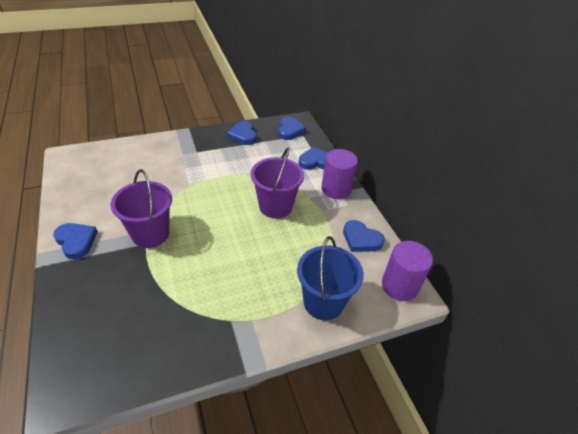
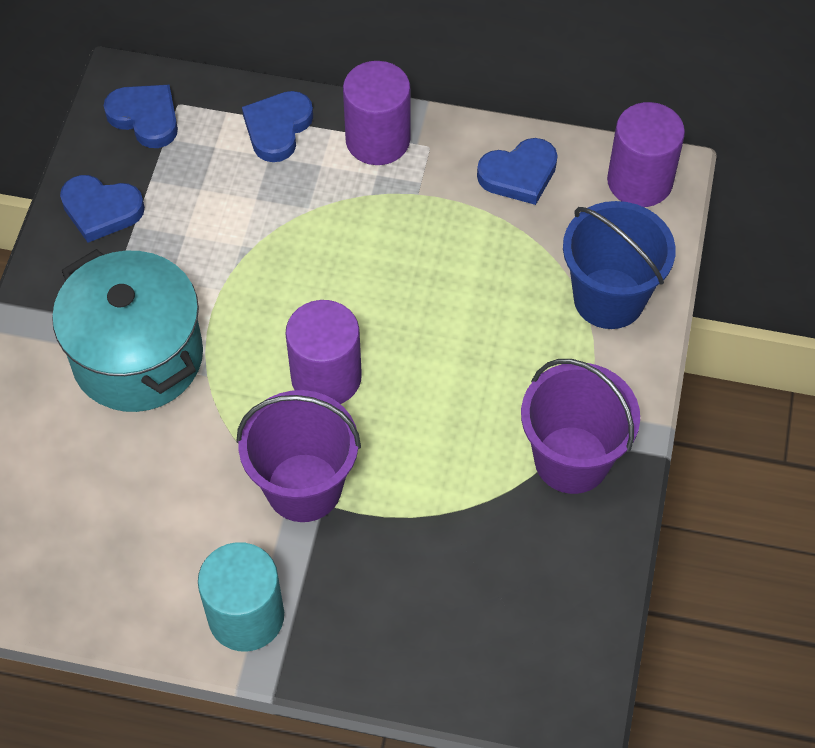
camera: 55 degrees left, 15 degrees up
blue heart [53,223,98,259] -> turquoise cylinder [198,542,284,652]
purple bucket [251,148,304,219] -> purple bucket moved to [521,359,640,494]
none -> turquoise pot [52,249,203,412]
none -> purple cylinder [286,300,362,404]

